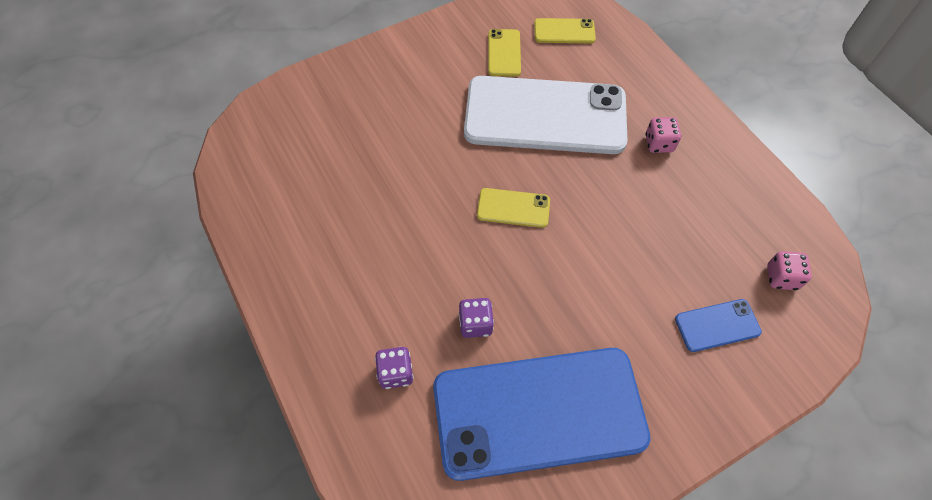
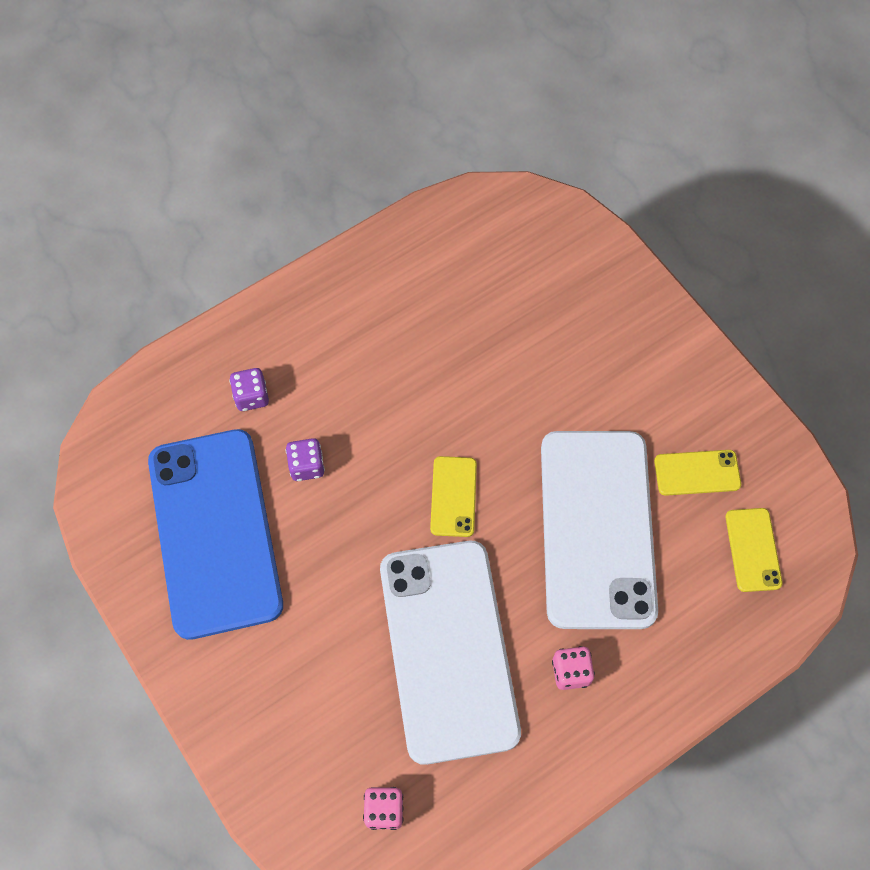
camera: 85 degrees right, 5 degrees up
blue phone [675,299,762,352] -> none
none -> white phone [380,541,521,765]

